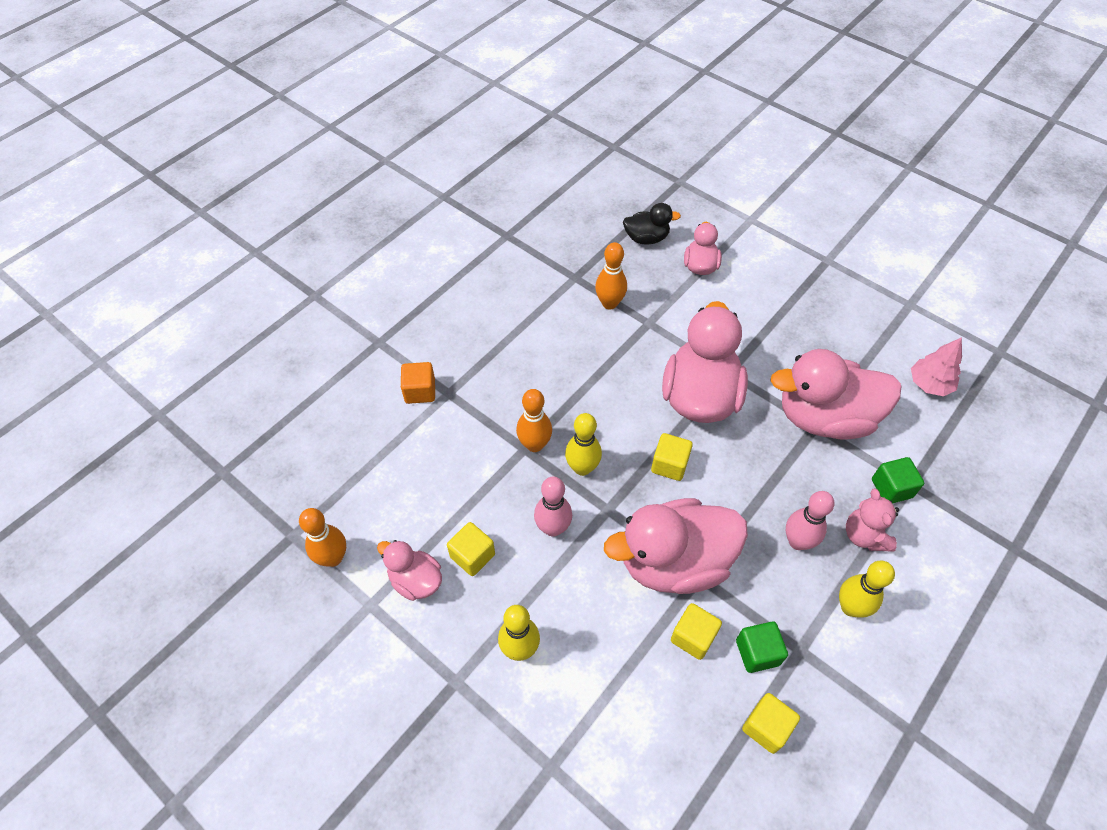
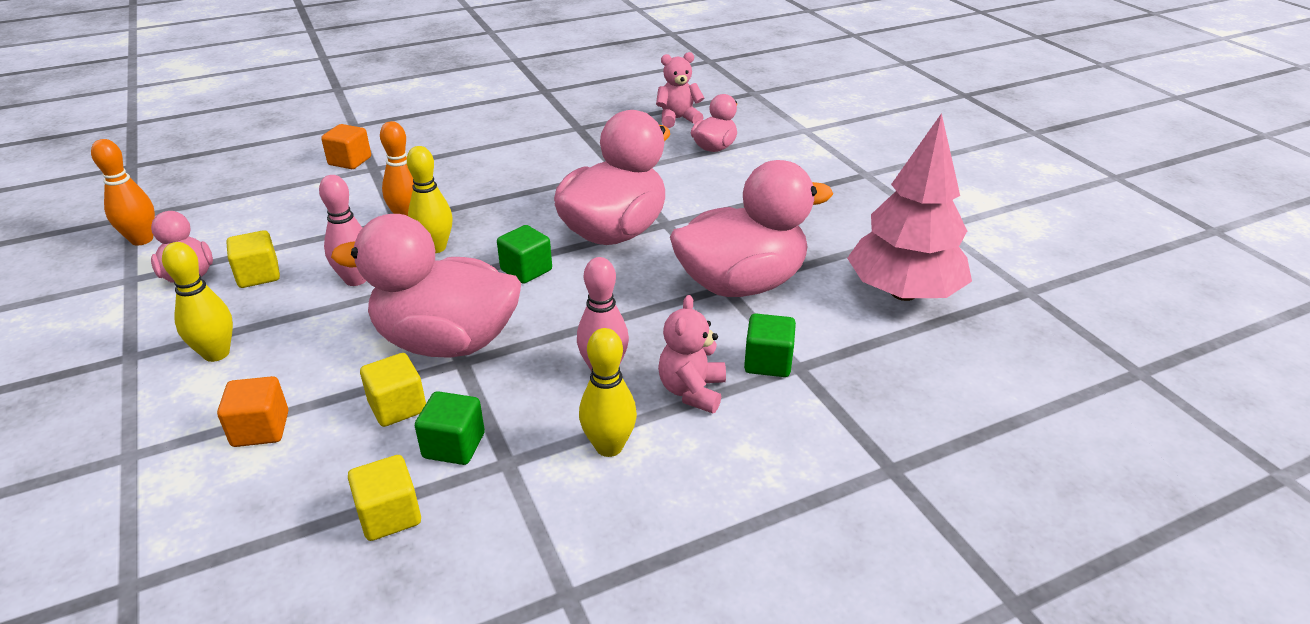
camera: 25 degrees right, 20 degrees down
orange bowling pin [595,242,627,310] -> none
black duck [623,203,681,245] -> pink teddy bear [656,52,704,128]
yellow cube [651,433,693,481] -> green cube [497,225,552,284]
pink duck [770,349,902,440] -> pink duck turned 135 degrees clockwise [670,160,833,297]
pink tree [911,337,962,396] -> pink tree [847,113,972,301], size x1.87
none -> orange cube [217,376,288,447]

